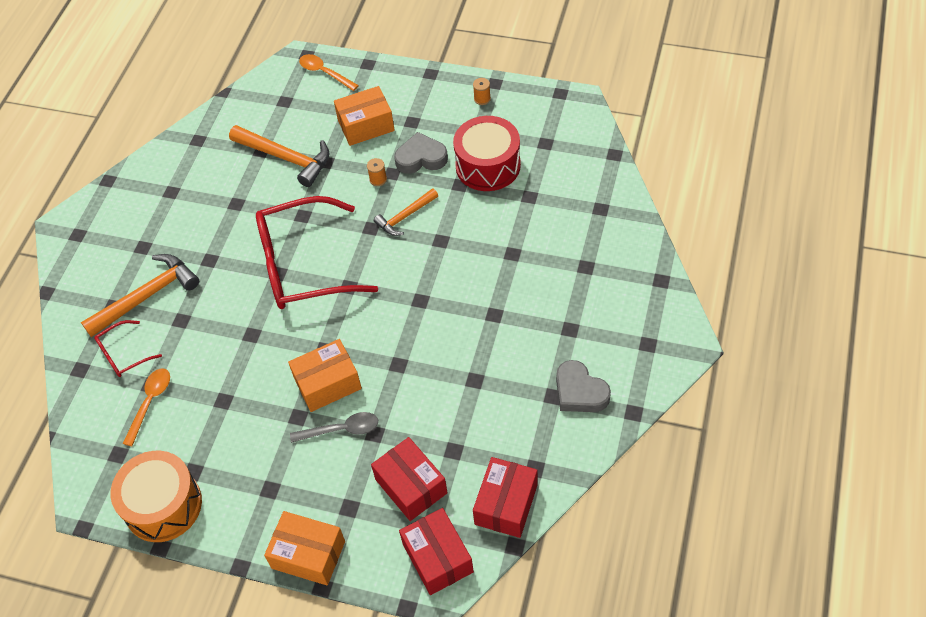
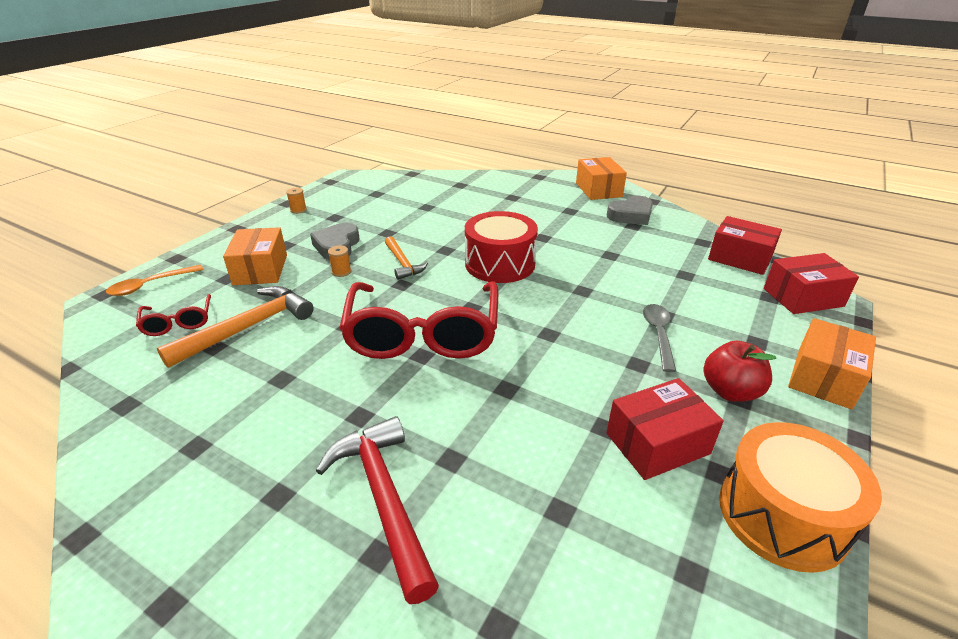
camera: 80 degrees left, 20 degrees down
orange hammer [81,254,199,337] -> red hammer [316,416,439,604]
red glasses [94,320,162,377] -> red glasses moved to [136,294,211,336]
orange spoon [123,369,170,446] -> none
orange box [288,339,362,412] -> orange box moved to [576,157,627,200]
red box [371,437,447,521] -> red box moved to [606,378,724,480]
red drum [453,116,521,191] -> red drum moved to [465,211,538,283]
none -> red apple [703,341,776,402]

